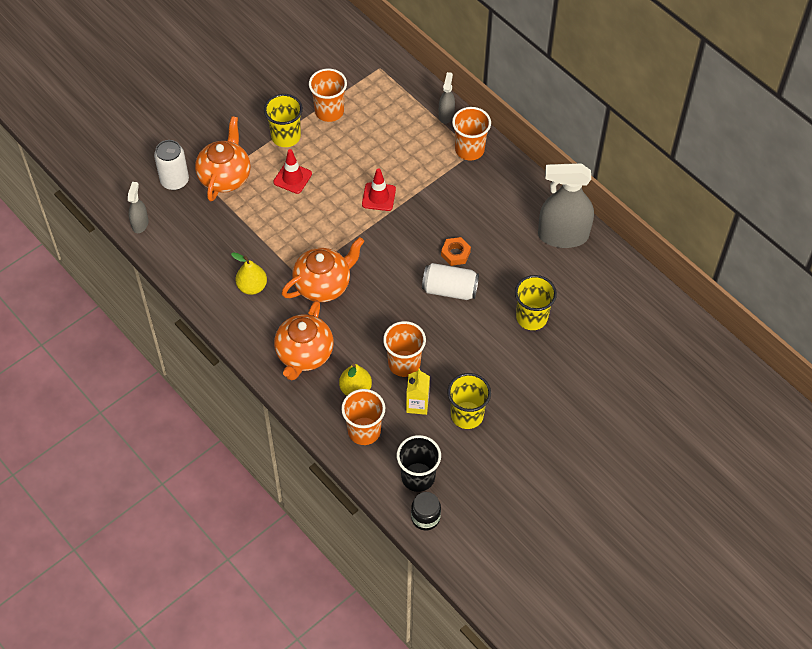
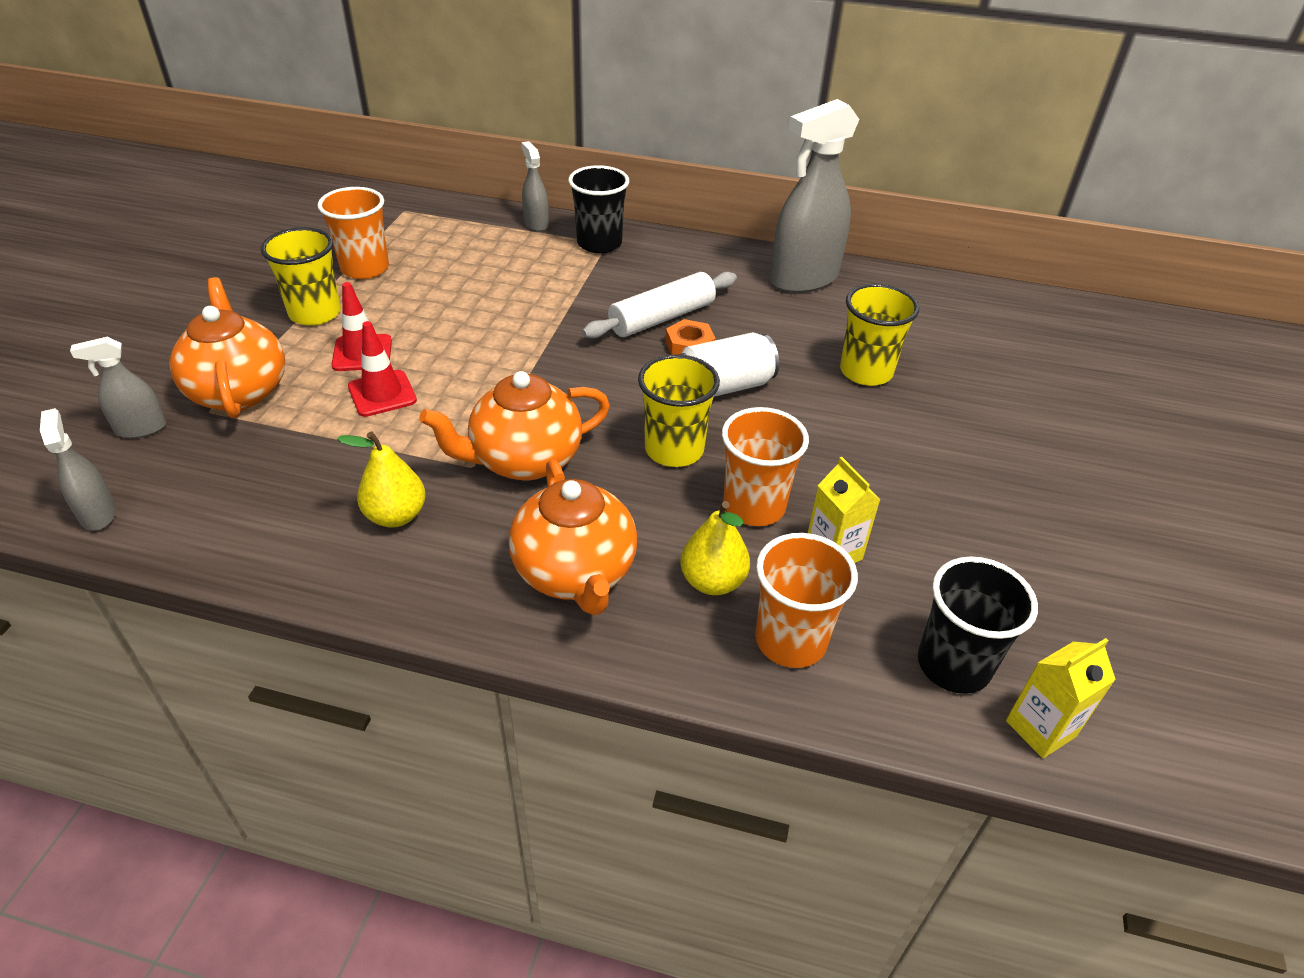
camera: 35 degrees left, 15 degrees down
white can [154,140,189,190] -> grey spray bottle [70,337,166,438]
orange teapot [282,237,364,302] -> orange teapot turned 135 degrees counterclockwise [419,371,610,481]
red traffic cone [362,168,396,211] -> red traffic cone moved to [348,321,417,417]
black jar [411,492,441,531] -> yellow carton [1006,638,1116,758]
yellow cup [447,373,491,429] -> yellow cup moved to [638,354,720,467]
orange cup [452,107,491,161] -> black cup [568,165,629,253]
none -> white rolling pin [582,272,737,339]

